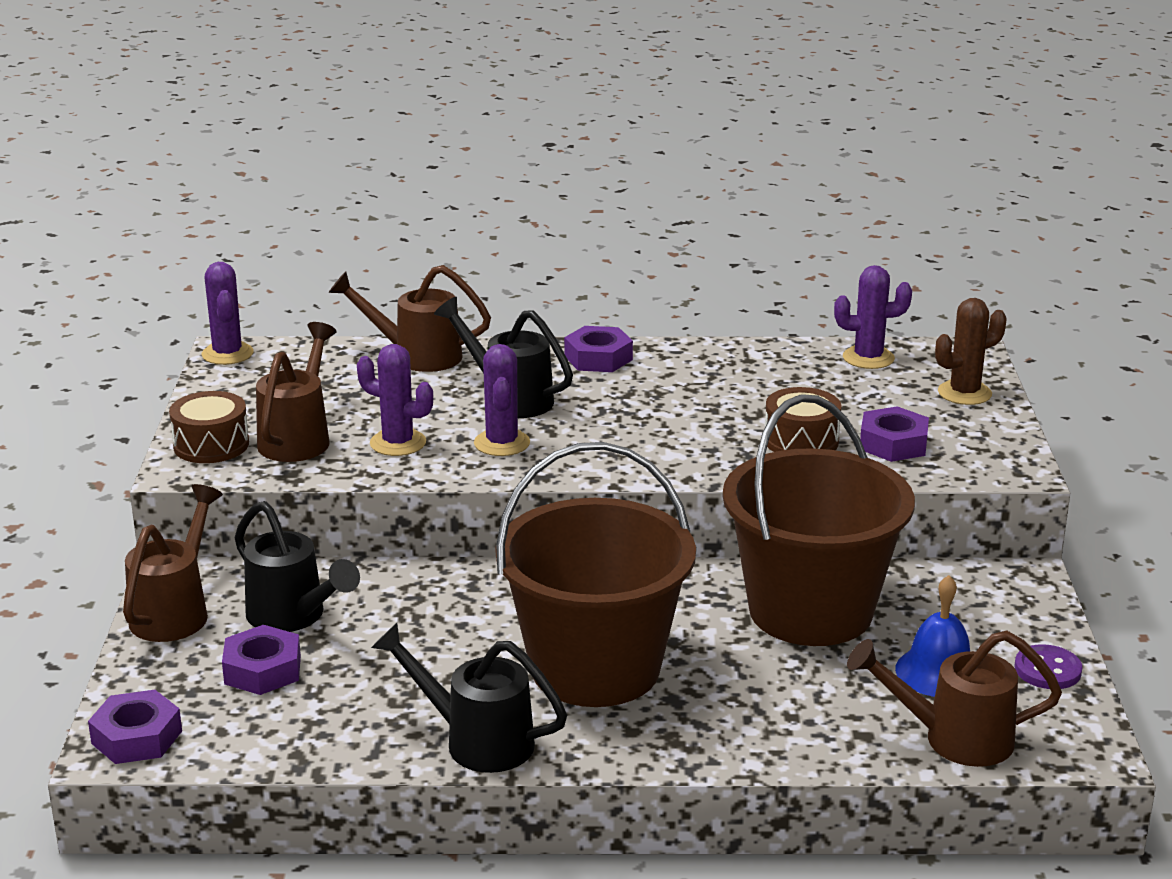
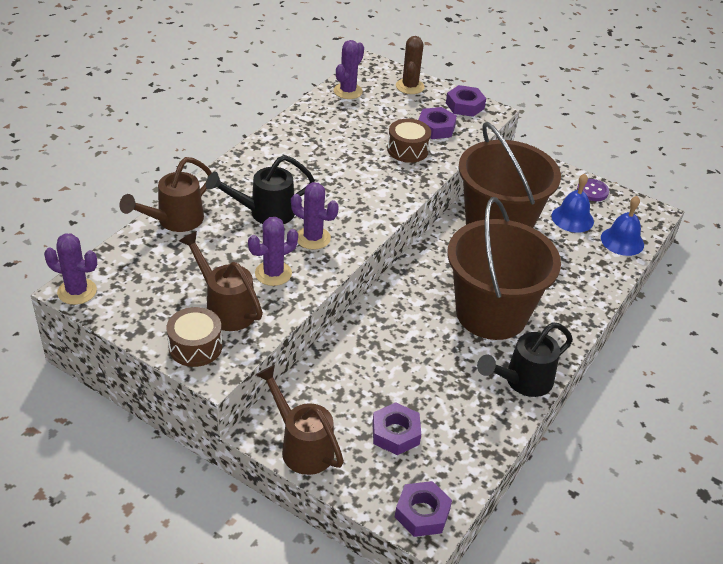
camera: 60 degrees left, 15 degrees up
black watering can [235,501,360,632] -> none
purple nut [564,326,633,372] -> purple nut moved to [446,85,486,117]
brown watering can [847,631,1062,767] -> blue bell [601,196,644,256]

